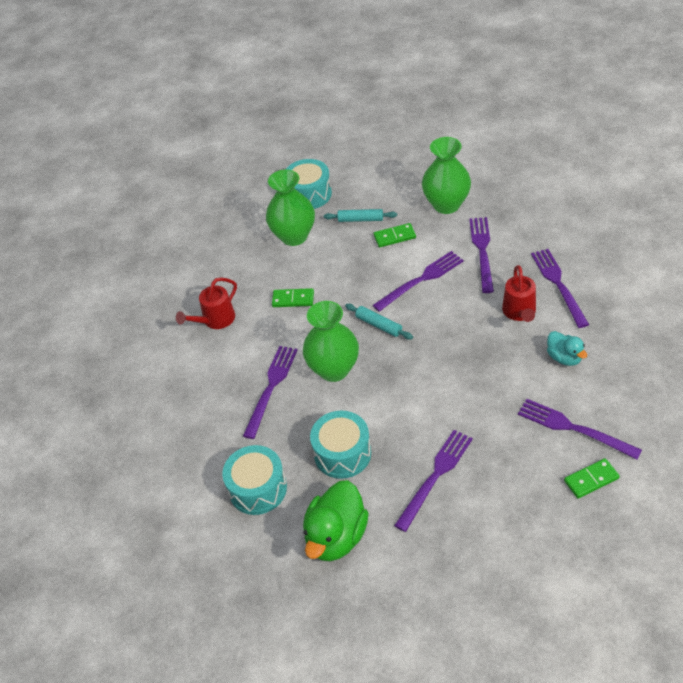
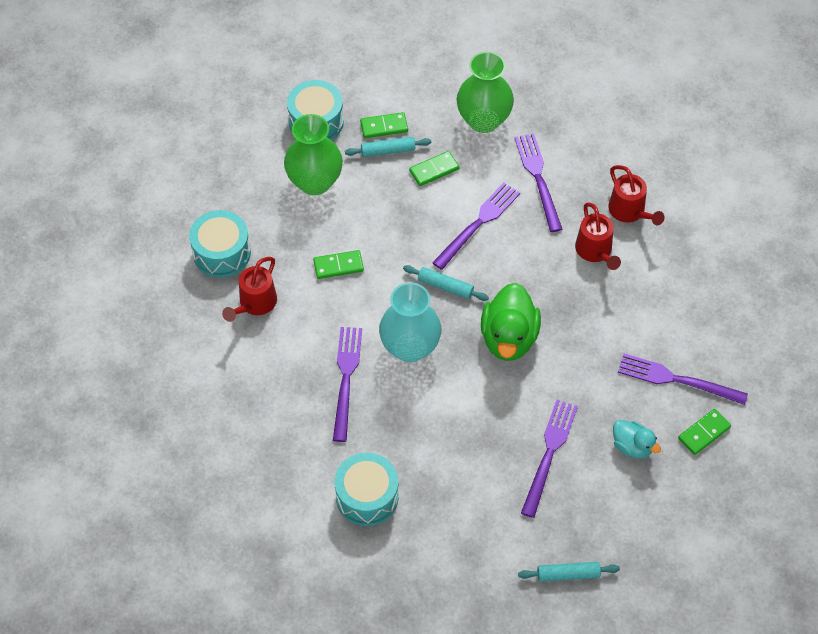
camera: 20 degrees left, 10 degrees up
green vase [303,301,359,382] -> turquoise vase [379,283,441,362]
green duck [303,480,369,561] -> green duck moved to [481,283,541,361]
turquoise drum [310,411,371,479] -> turquoise drum moved to [189,210,251,278]
purple fork [531,249,589,328] -> red watering can [608,165,664,225]
turquoise duck [547,331,587,366] -> turquoise duck moved to [613,420,661,459]
none -> green domino [360,112,408,138]
none -> turquoise rolling pin [518,562,620,582]

